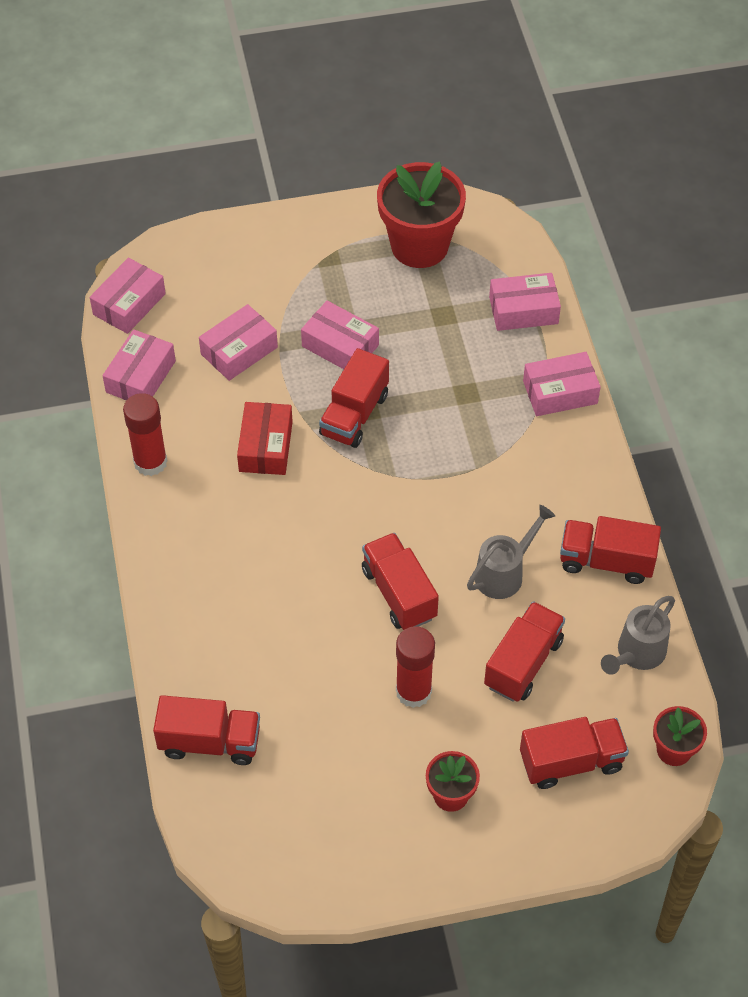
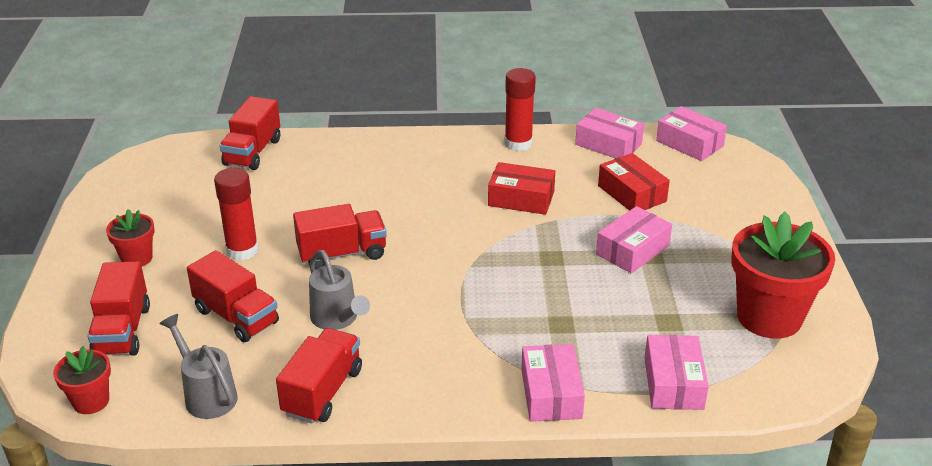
camera: 100 degrees right, 20 degrees down
pink box [199,304,278,381] -> red box [598,153,670,211]
red truck [319,348,389,448] -> none

